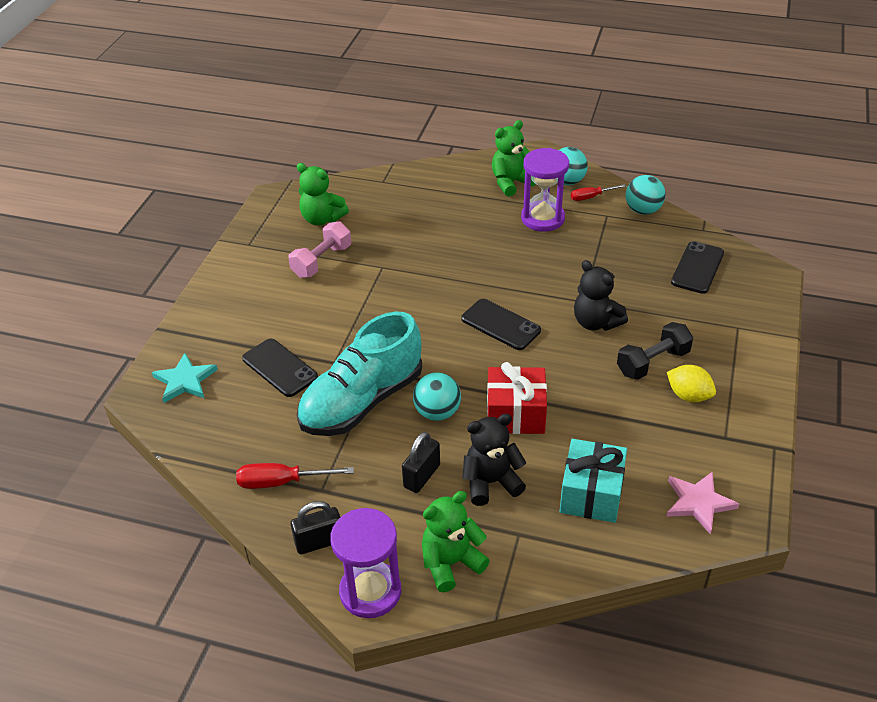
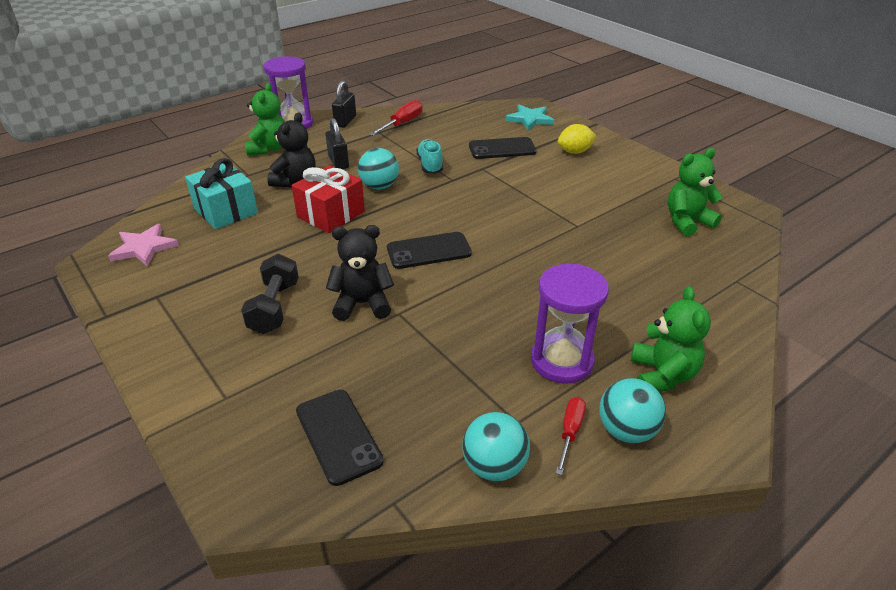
camera: 125 degrees right, 5 degrees down
pink dumbbell [288,221,351,278] -> none
turquoise shoe [297,312,422,436] -> turquoise shoe [416,139,443,174], size x0.47
yellow lemon [667,365,716,402] -> yellow lemon moved to [558,124,596,154]

